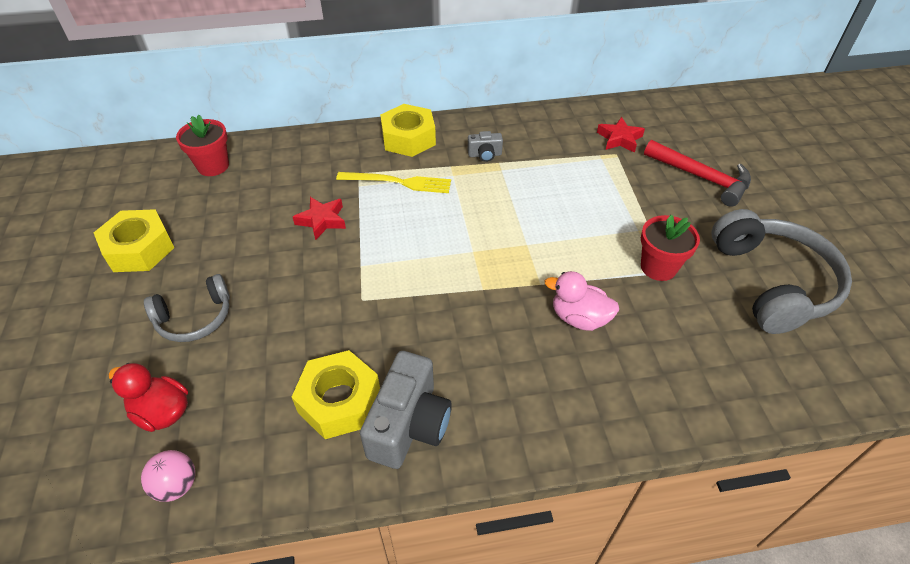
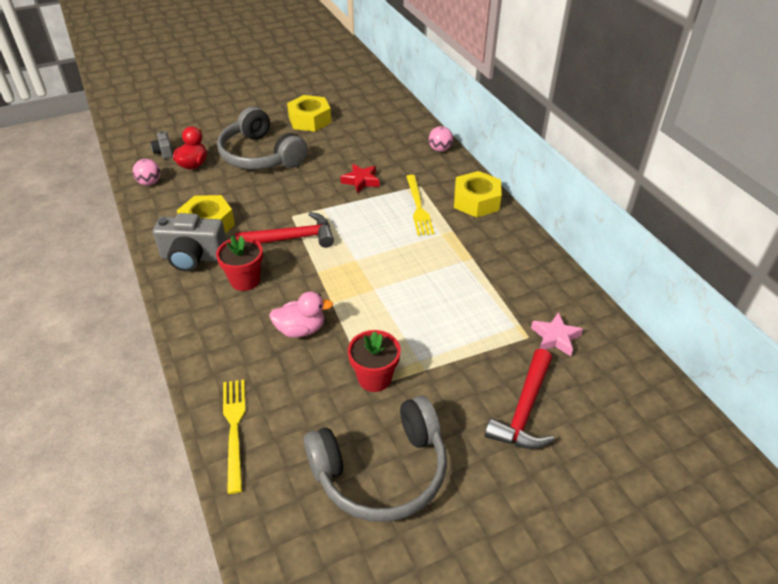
camera: 75 degrees right, 5 degrees down
grey headphones [144,274,230,342] -> grey headphones [217,107,308,170], size x1.73
red flower pot [176,115,229,176] -> red flower pot moved to [216,235,263,291]
grey camera [468,131,503,162] -> grey camera moved to [151,131,173,159]
pink duck [545,271,619,331] -> pink duck turned 75 degrees clockwise [269,292,333,338]
red star [597,117,645,153] -> pink star [531,312,583,356]
none -> yellow fork [223,380,246,494]
none -> red hammer [235,212,334,248]
none -> pink ball [428,126,453,152]

